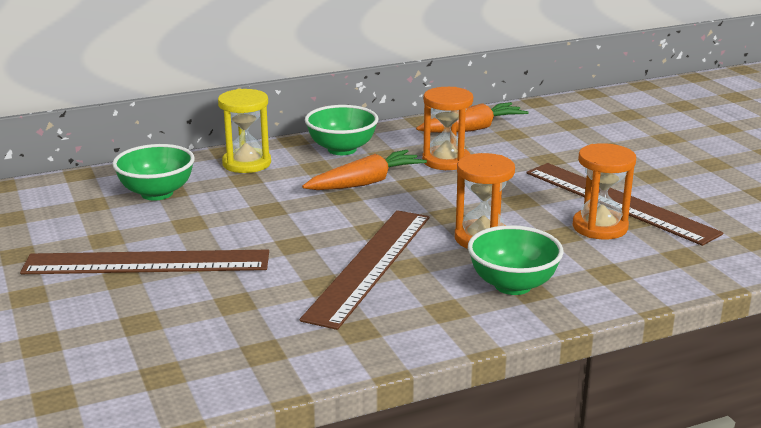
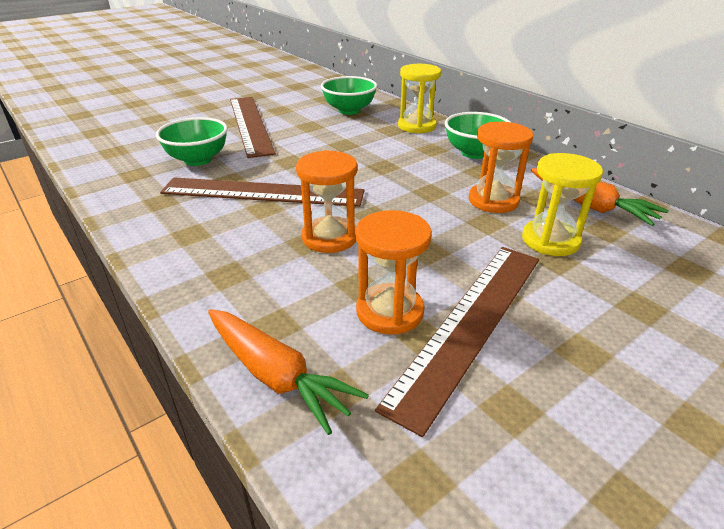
camera: 75 degrees right, 10 degrees up
orange carrot [302,150,427,190] -> orange carrot moved to [208,309,369,435]
green bowl [468,225,564,295] -> green bowl moved to [156,117,228,166]
none -> yellow hourglass [522,153,603,256]

